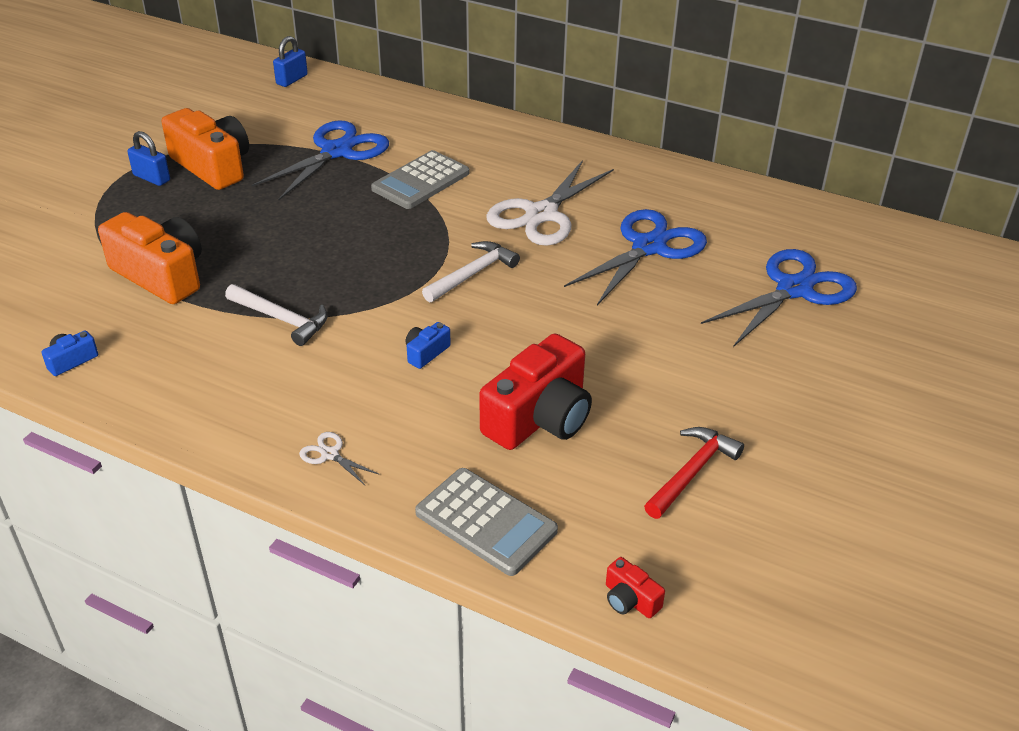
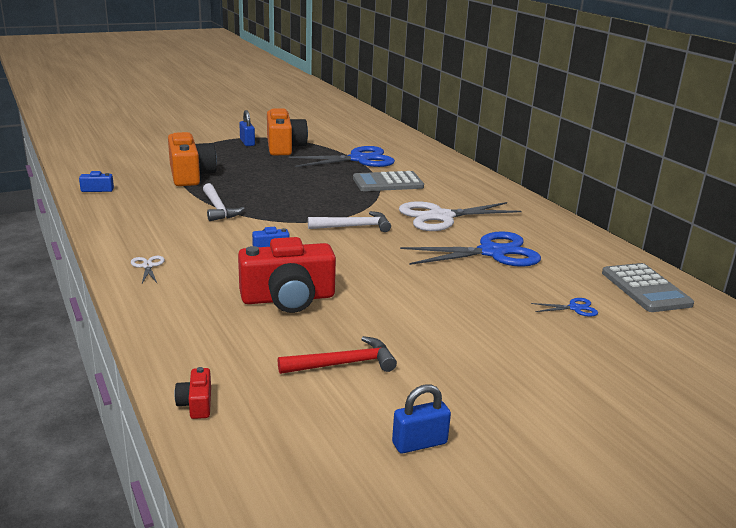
camera: 35 degrees right, 15 degrees down
blue padlock [273,36,308,87] -> blue padlock moved to [392,385,451,453]
grey calculator [415,468,558,576] -> grey calculator moved to [602,263,694,312]
blue scissors [701,249,857,347] -> blue scissors [531,298,598,317], size x0.41

